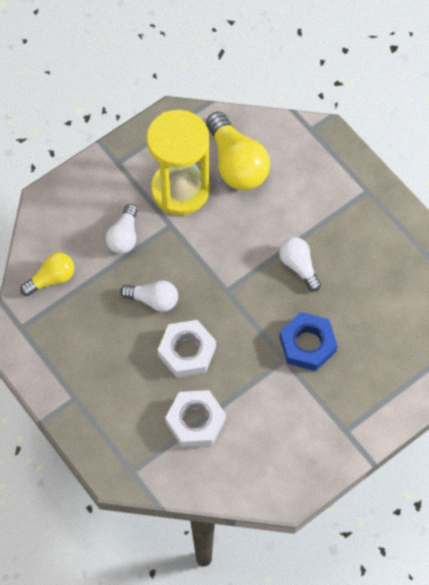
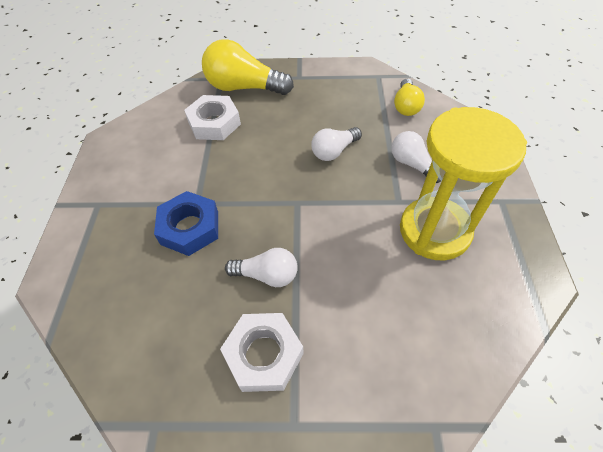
camera: 130 degrees right, 10 degrees down
white nut [158,320,216,377] -> white nut moved to [220,313,304,392]
yellow light bulb [206,112,270,190] -> yellow light bulb moved to [202,39,294,95]

